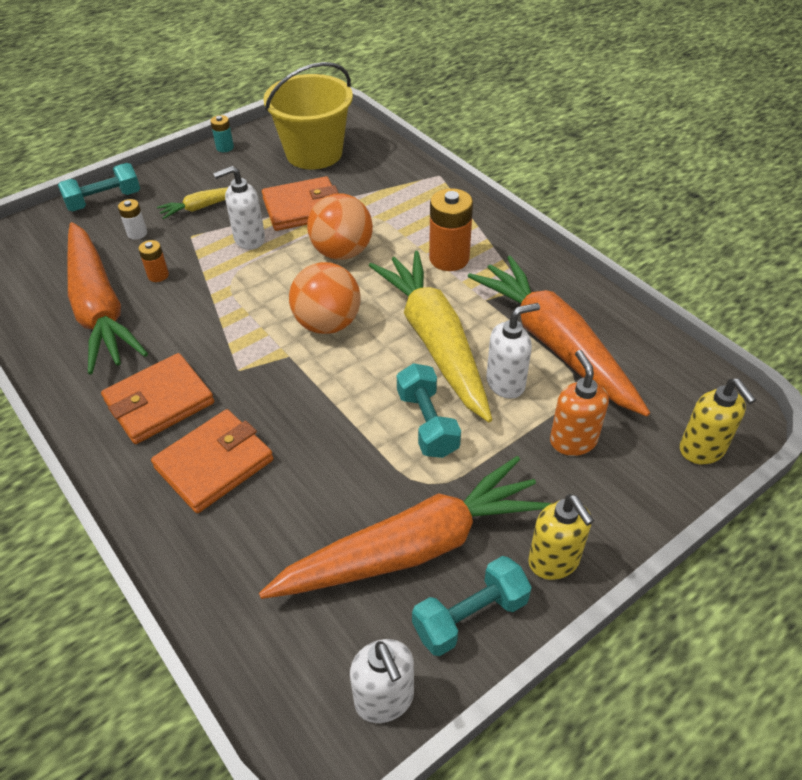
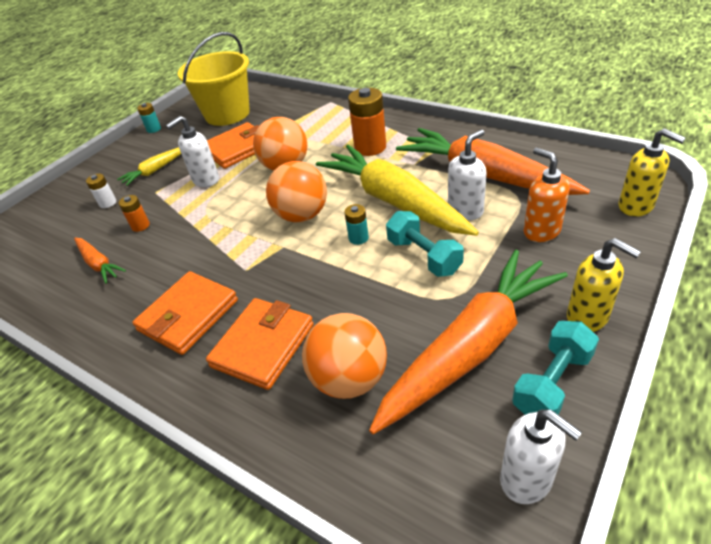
camera: 15 degrees left, 5 degrees down
turquoise dumbbell [58,163,140,211] -> none
orange carrot [67,222,148,374] -> orange carrot [74,238,126,284], size x0.45
none -> orange ball [302,313,387,399]
none -> turquoise battery [344,204,369,245]

